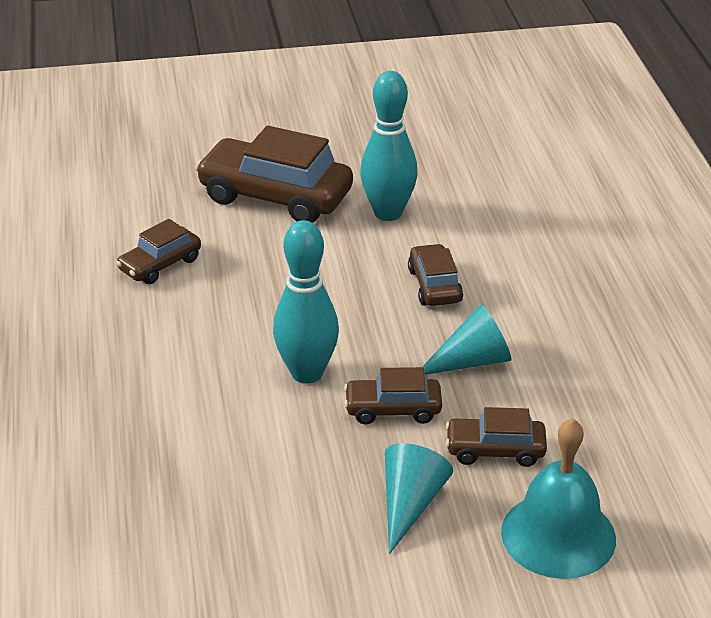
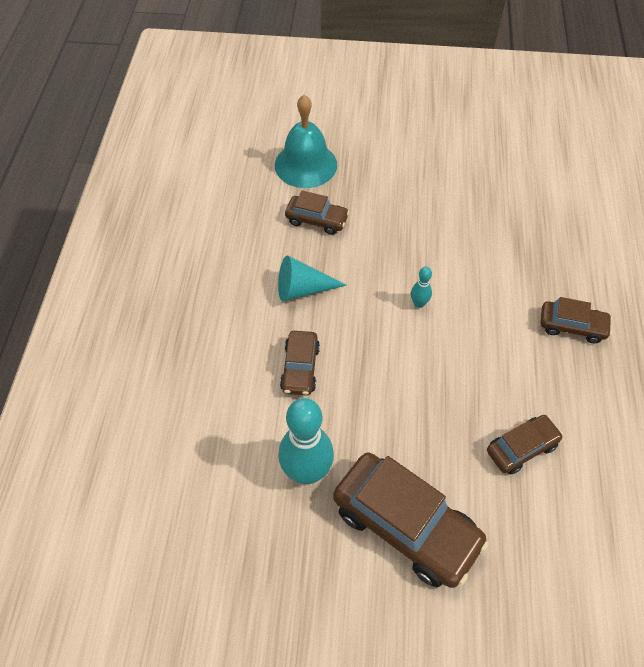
camera: 165 degrees left, 20 degrees up
turquoise bowling pin [273,220,339,384] -> turquoise bowling pin [411,267,432,308], size x0.45
brown car [344,367,442,424] -> brown car moved to [540,297,612,344]
turquoise cone [385,443,453,554] -> none

